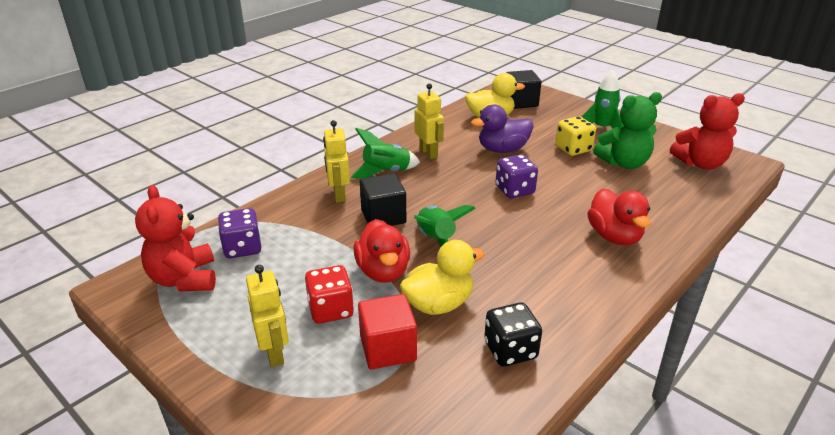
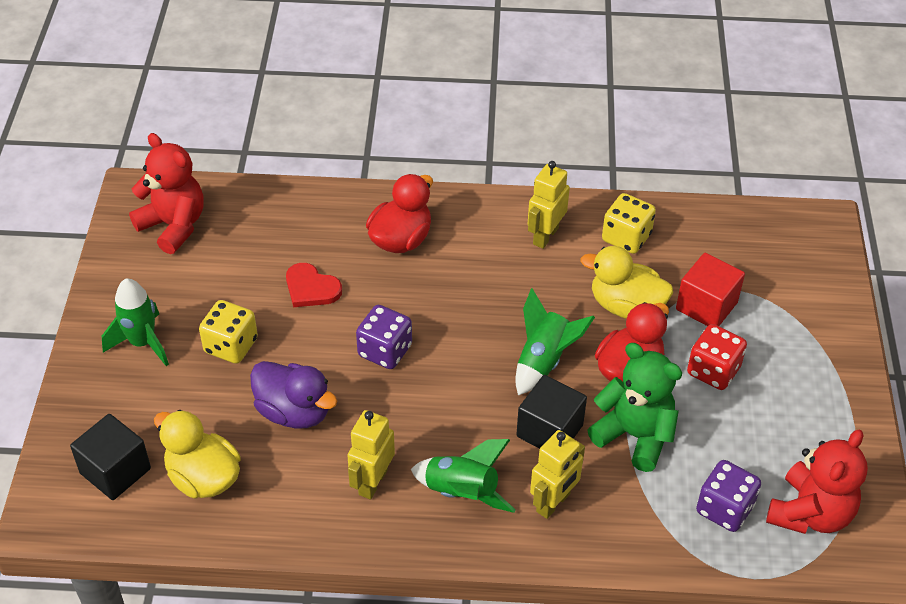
camera: 130 degrees left, 15 degrees up
yellow robot [246,265,289,367] -> yellow robot moved to [528,161,570,249]
black dice [484,302,542,367] -> yellow dice [602,193,656,254]
green teddy bear [593,92,662,169] -> green teddy bear moved to [588,343,682,472]
none -> red heart [286,263,342,307]

